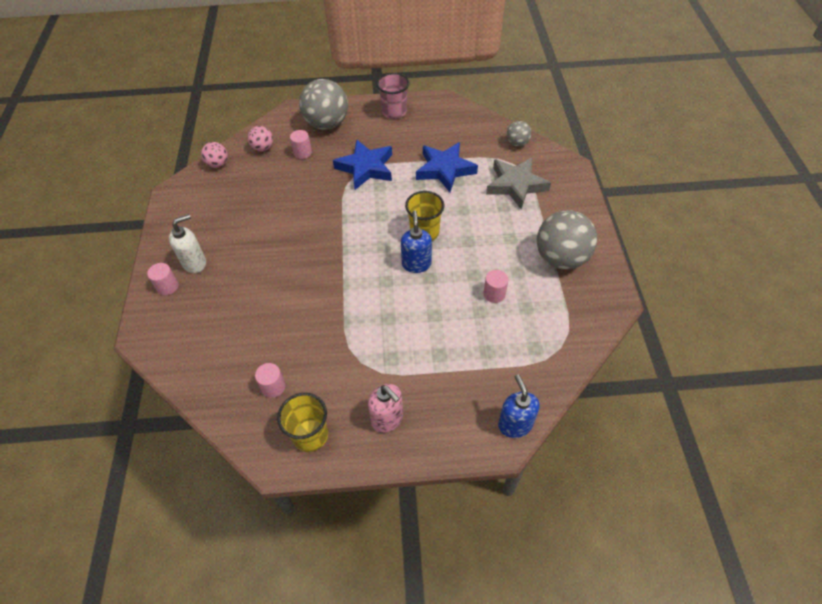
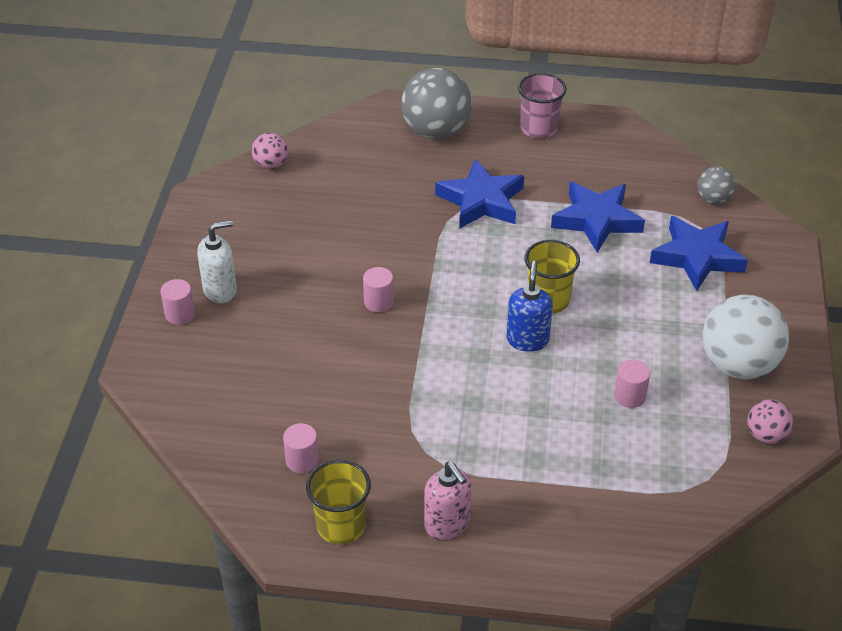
camera: 10 degrees right, 10 degrees down
pink ball [248,126,273,152] -> pink ball moved to [747,399,793,444]
pink cylinder [290,130,312,159] -> pink cylinder moved to [363,267,394,312]
grey star [486,158,551,209] -> blue star [650,216,748,291]
blue soap dispenser [498,375,540,438] -> none
grey ball [537,210,597,270] -> white ball [702,295,789,379]

